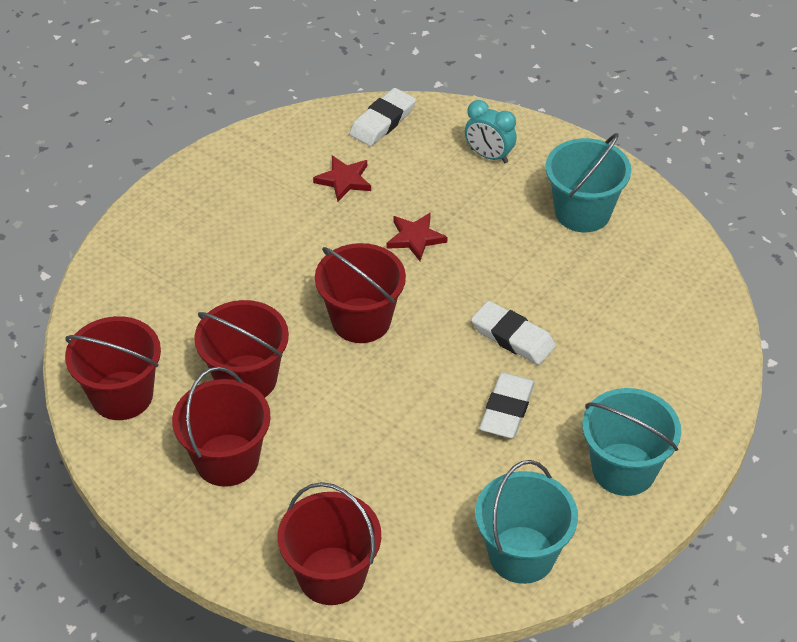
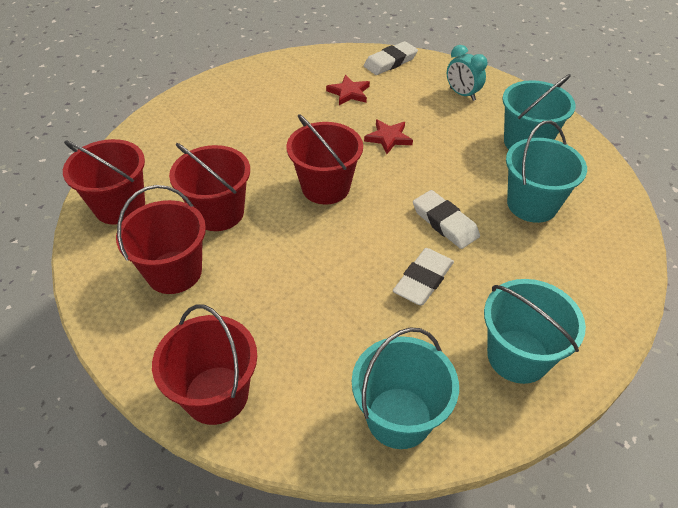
camera: 15 degrees right, 0 degrees up
none -> turquoise bucket [506,120,587,223]

